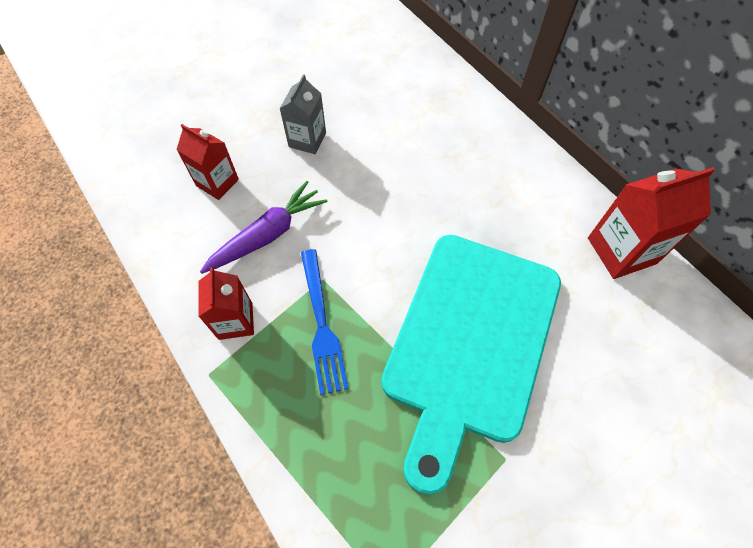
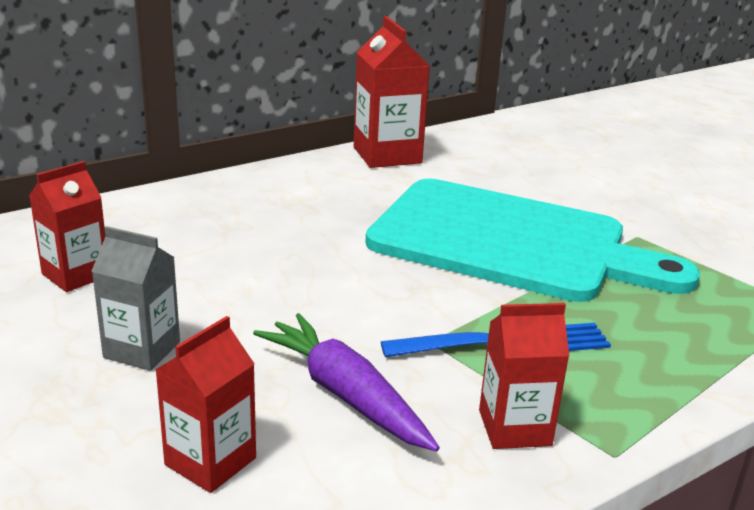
camera: 90 degrees left, 35 degrees down
none -> red carton [29,161,105,292]

